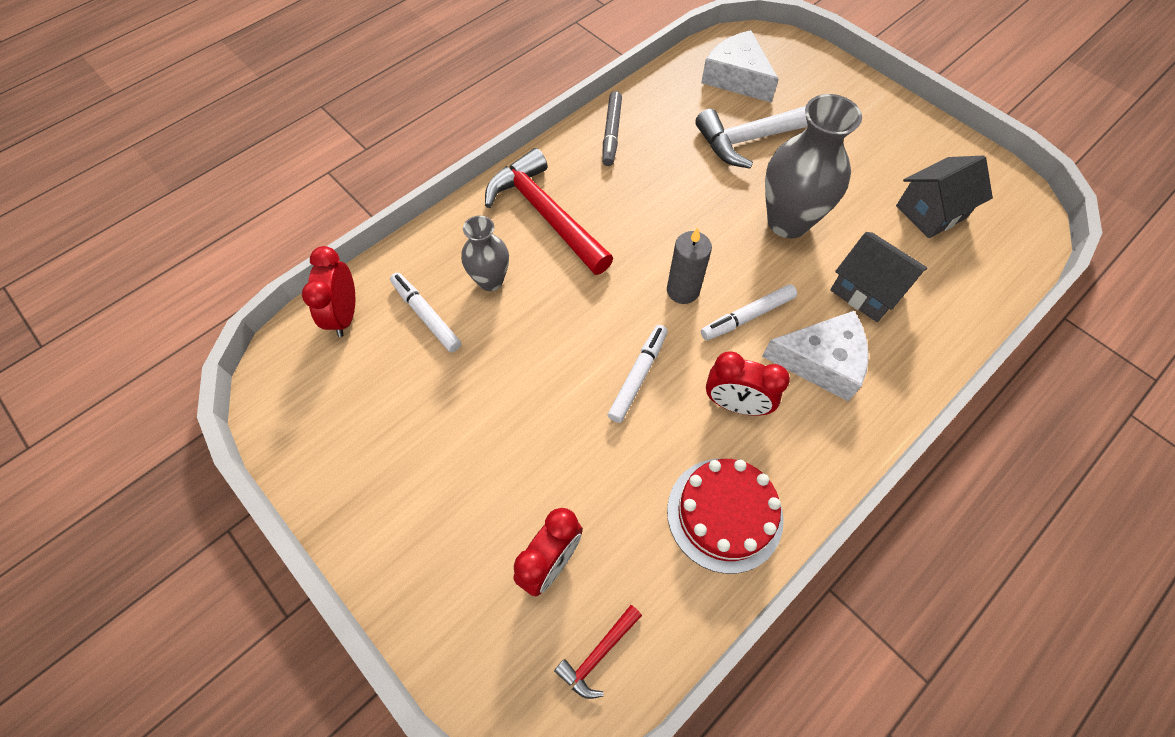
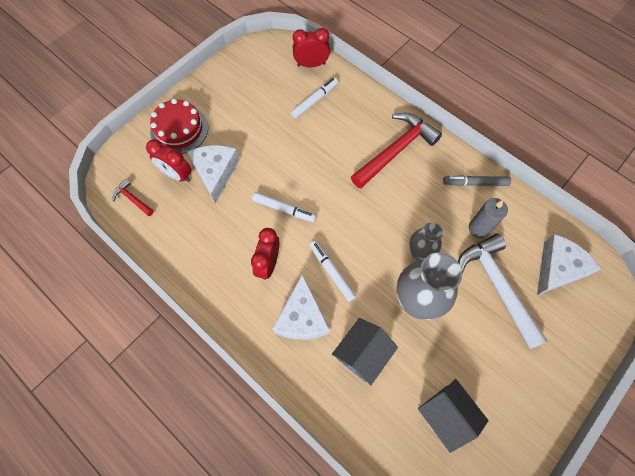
camera: 85 degrees right, 5 degrees up
grey vase [461,216,509,291] -> grey vase moved to [409,222,443,261]
grey candle [667,228,712,304] -> grey candle moved to [469,198,508,238]
red cake [667,459,784,574] -> red cake moved to [150,98,208,154]
none -> white cheese [187,145,240,203]

